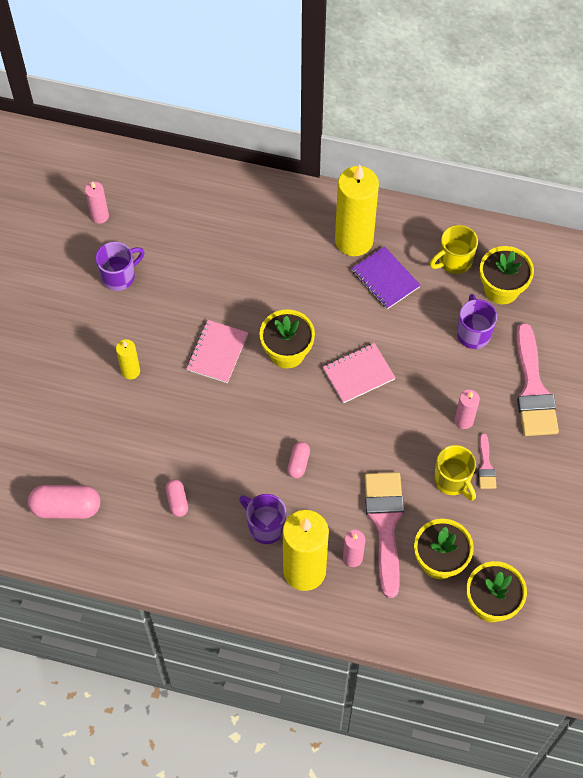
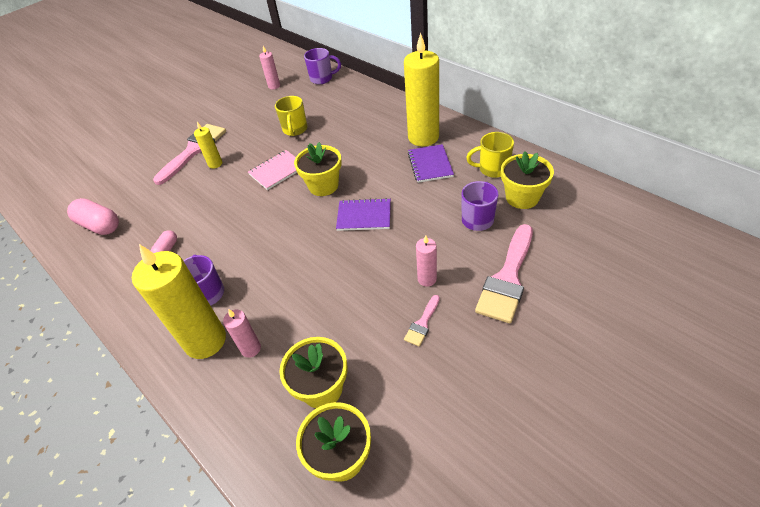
camera: 35 degrees right, 15 degrees down
purple mug [95,242,145,291] -> purple mug moved to [304,48,341,84]
pink capsule [287,442,310,478] -> none
pink notebook [323,343,396,403] -> purple notebook [336,198,391,231]
pink brush [364,472,404,598] -> pink brush moved to [153,124,226,185]
yellow mug [434,445,476,501] -> yellow mug moved to [275,96,307,136]

